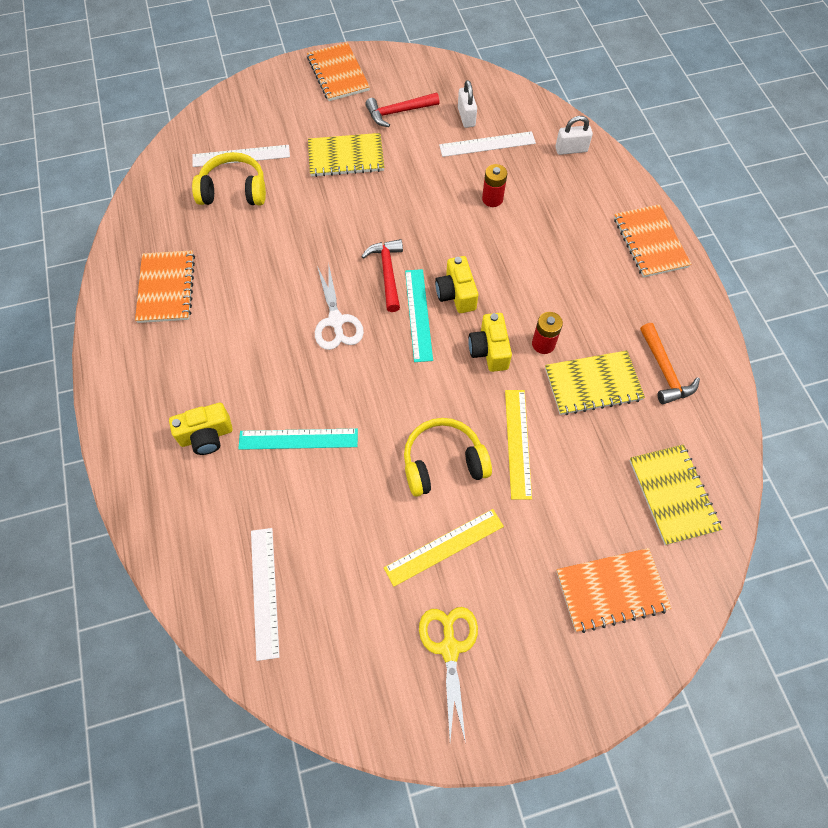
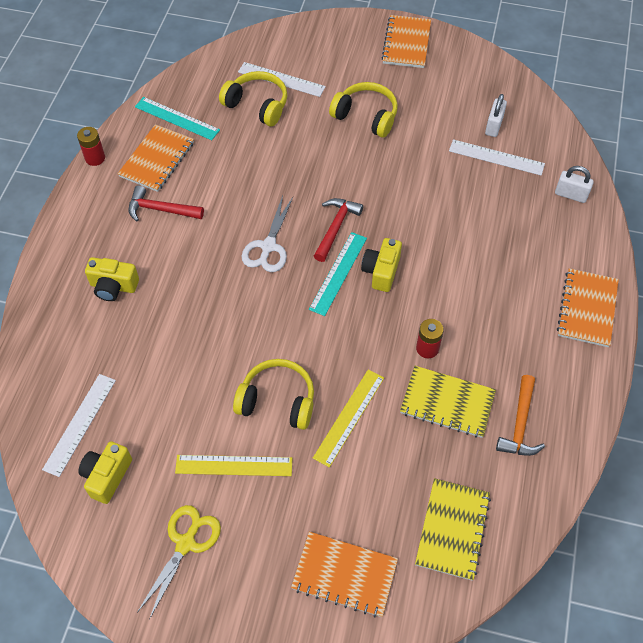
camera: 30 degrees right, 5 degrees down
turquoise ruler [238,428,358,450] -> turquoise ruler moved to [135,97,220,140]
yellow notebook [308,133,384,177] -> yellow headphones [329,82,398,138]
red hammer [365,93,440,127] -> red hammer moved to [128,185,204,222]
yellow camera [468,313,512,372] -> yellow camera moved to [78,441,132,504]
red battery [482,164,507,207] -> red battery moved to [77,127,105,166]

